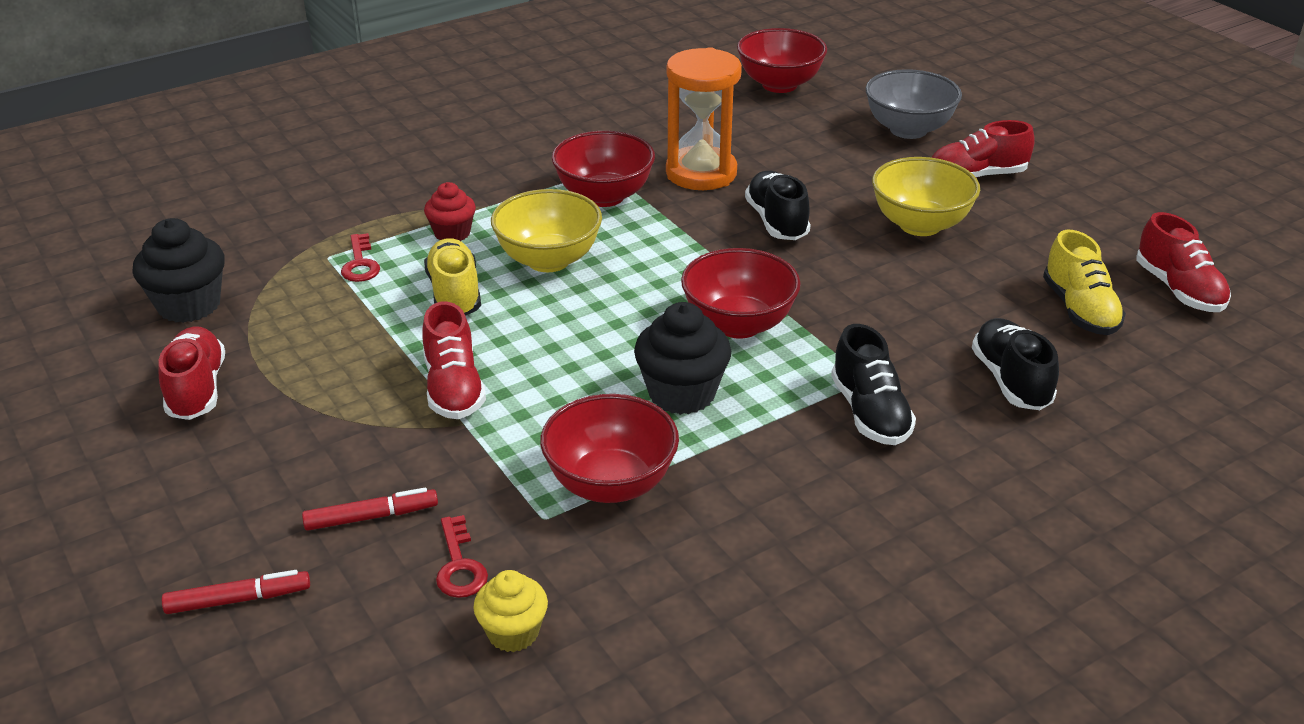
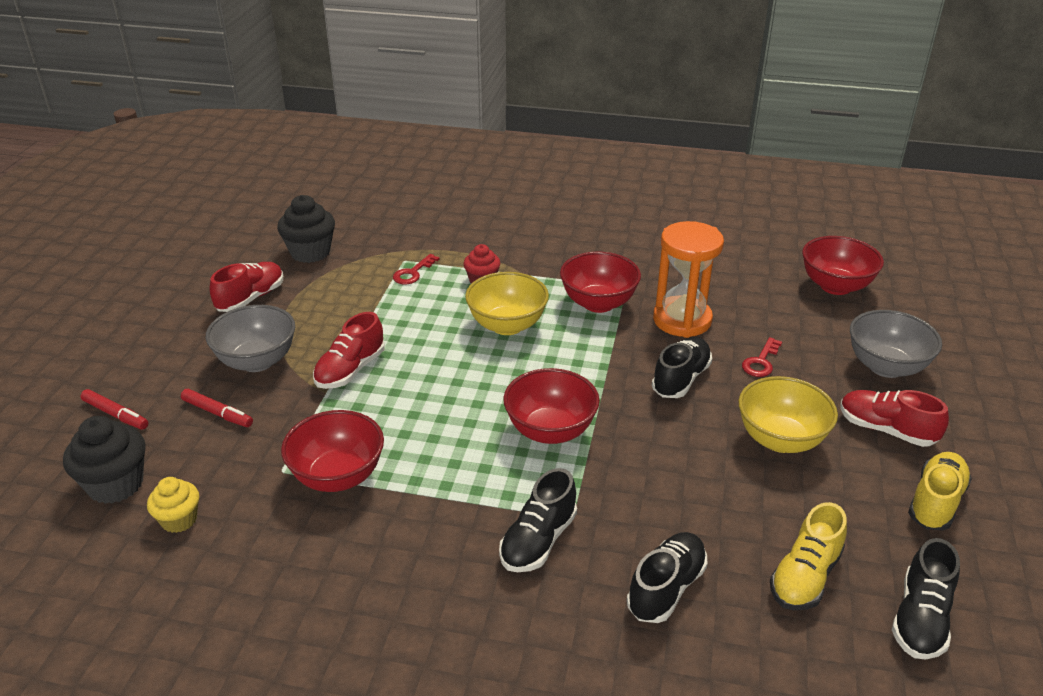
camera: 45 degrees right, 0 degrees up
yellow shoe [424,238,481,316] -> yellow shoe moved to [908,452,972,530]
red key [436,515,488,598] -> red key moved to [742,337,782,377]
black cupcake [634,302,731,415] -> black cupcake moved to [63,416,146,504]
red shoe [1136,212,1231,312] -> black shoe [892,538,960,659]
none -> grey bowl [206,305,295,372]

